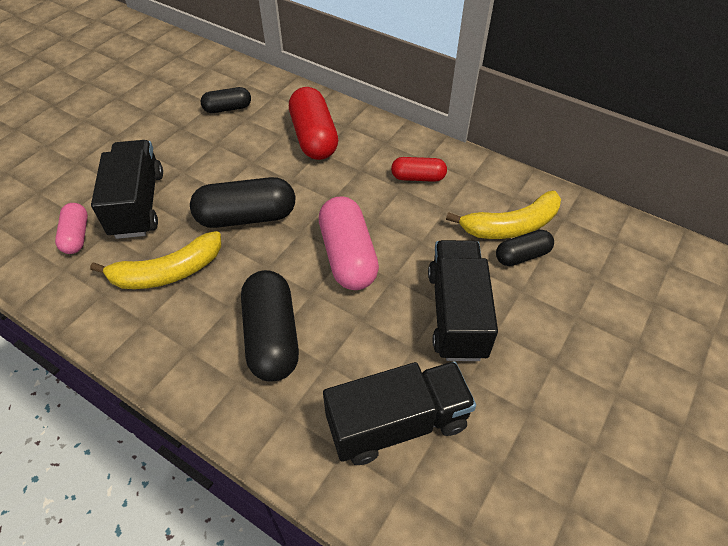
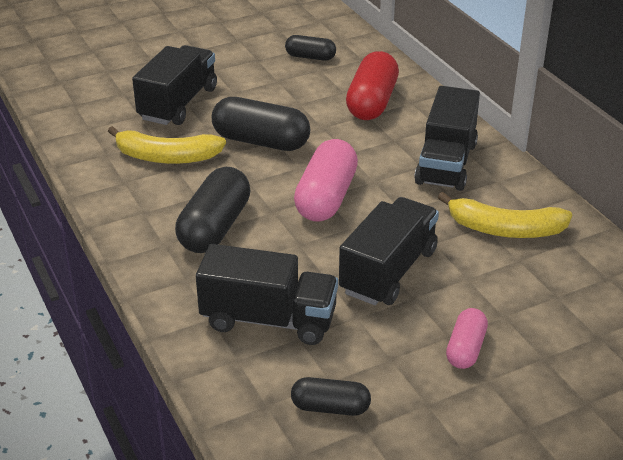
camera: 30 degrees right, 15 degrees down
pink capsule [55,203,88,254] -> pink capsule moved to [446,308,488,369]
red capsule [391,157,447,182] -> black truck [414,86,480,191]
black capsule [496,230,554,266] -> black capsule moved to [291,377,371,416]

